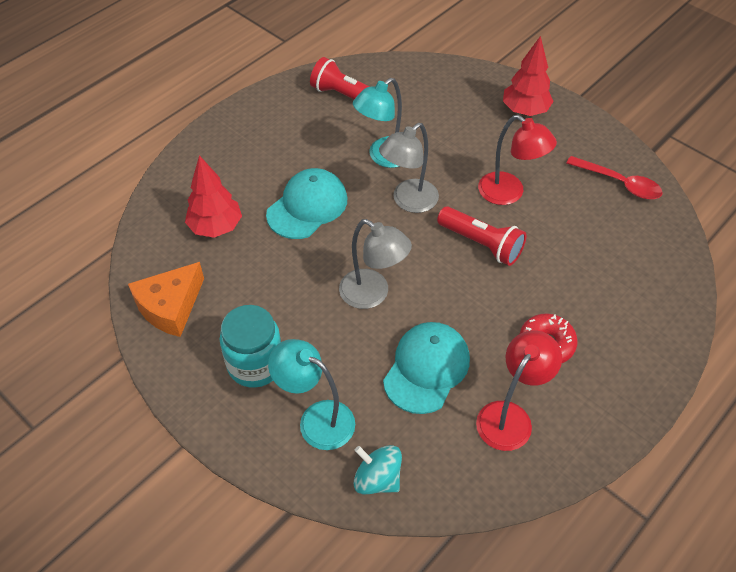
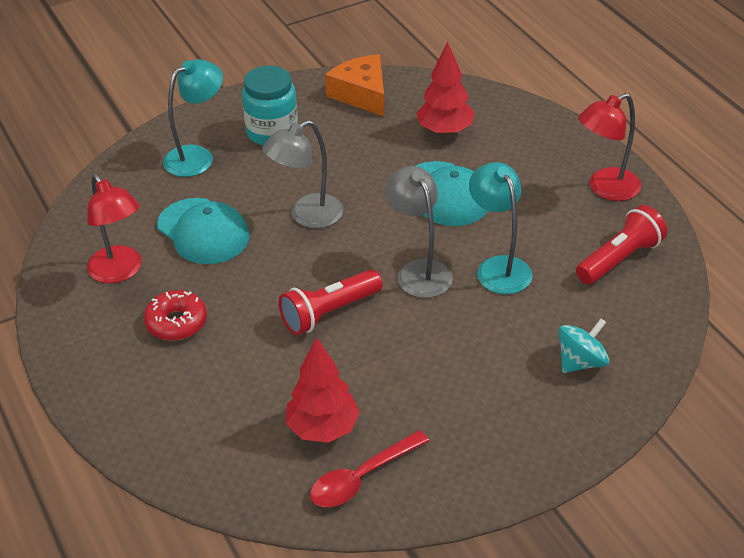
camera: 110 degrees right, 10 degrees down
turquoise spinning top [354,445,402,495] -> turquoise spinning top moved to [558,318,609,373]
red lamp [478,115,557,205] -> red lamp moved to [578,93,641,201]
red tree [503,36,554,116] -> red tree moved to [286,337,360,443]

